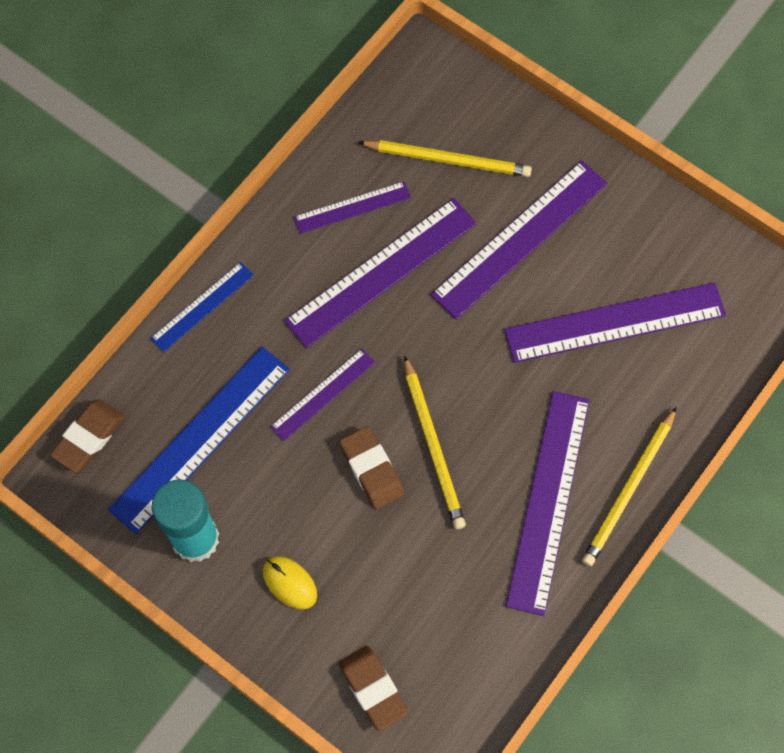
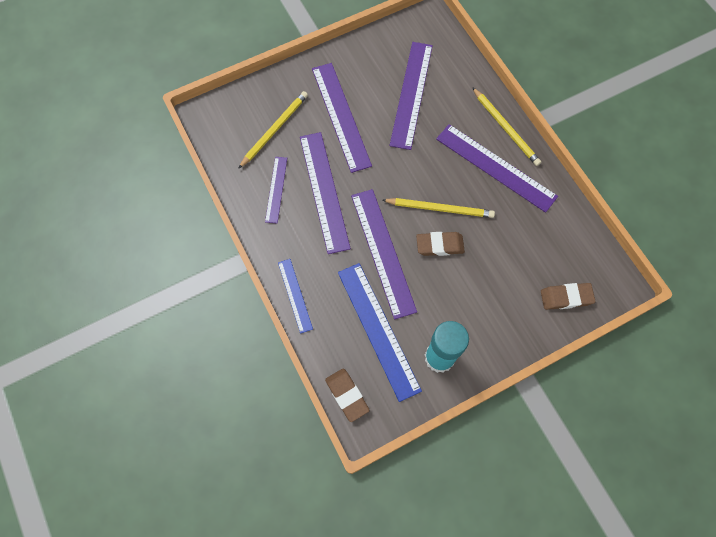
camera: 65 degrees left, 0 degrees up
yellow mouse [262,556,317,609] -> none
purple ruler [270,349,375,441] -> purple ruler [351,189,417,319], size x1.82

